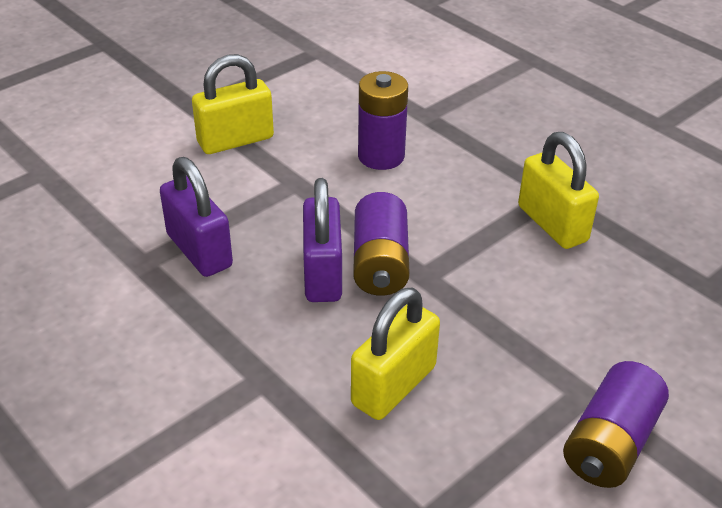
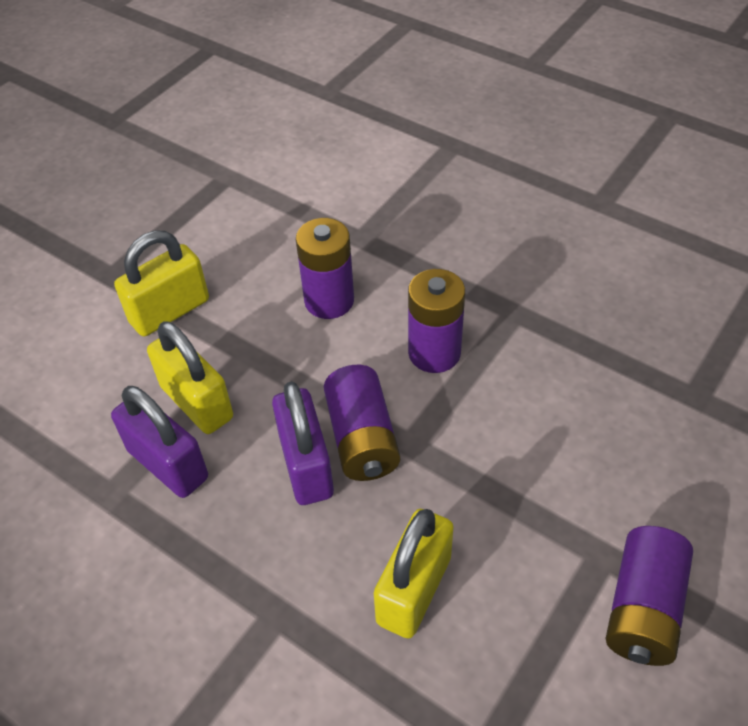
camera: 10 degrees left, 10 degrees up
yellow padlock [518,132,599,249] -> yellow padlock moved to [147,321,233,434]
none -> purple battery [408,269,465,373]

